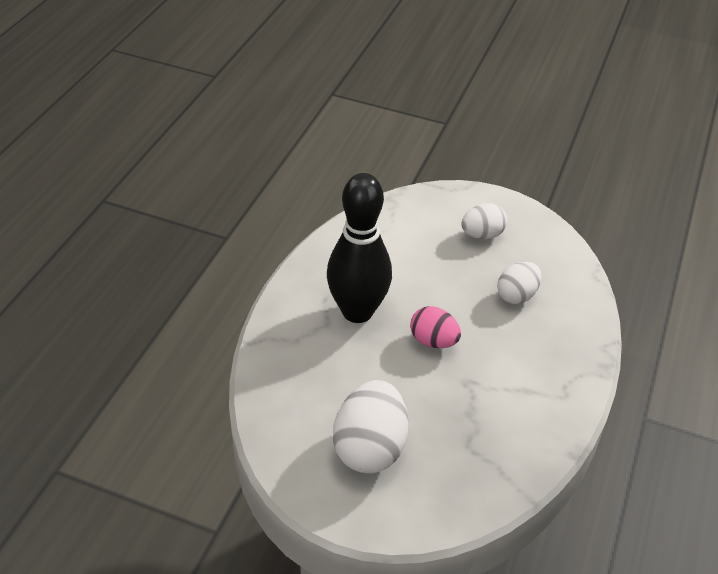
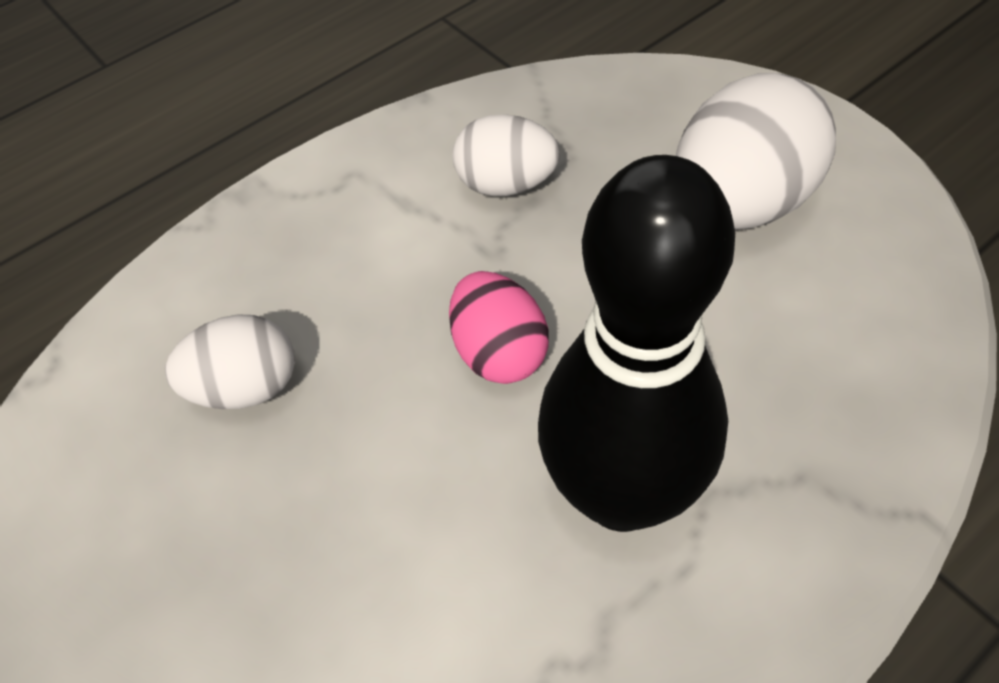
camera: 145 degrees left, 10 degrees up
white egg [461,203,507,239] -> white egg moved to [452,114,560,196]

